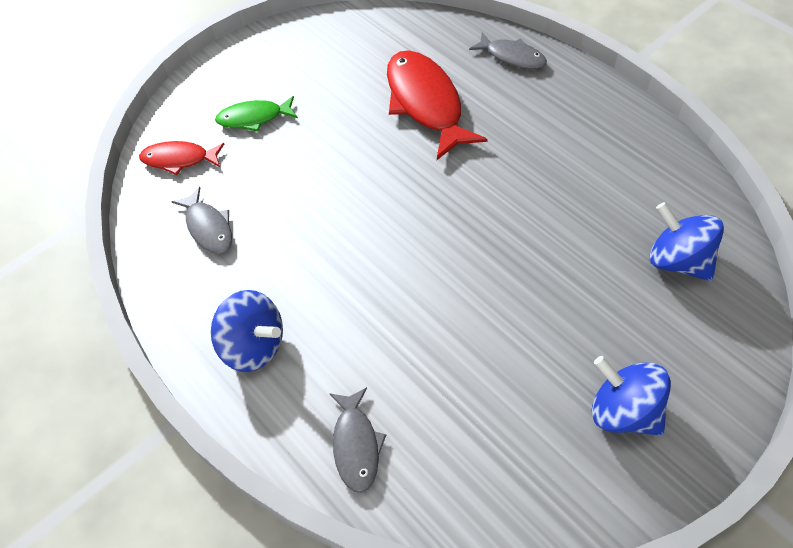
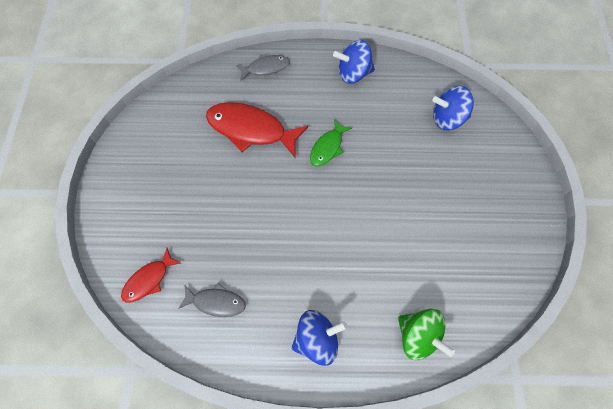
camera: 50 degrees left, 10 degrees up
green fish [215,96,298,132] -> green fish moved to [310,119,352,167]
grey fish [329,387,386,493] -> green spinning top [398,309,455,360]
blue spinning top [592,356,671,436] -> blue spinning top moved to [333,40,375,84]

